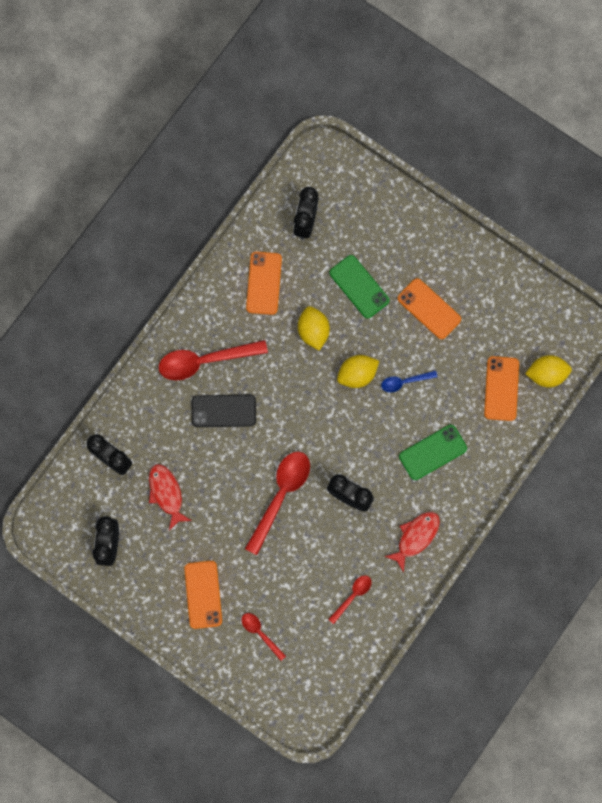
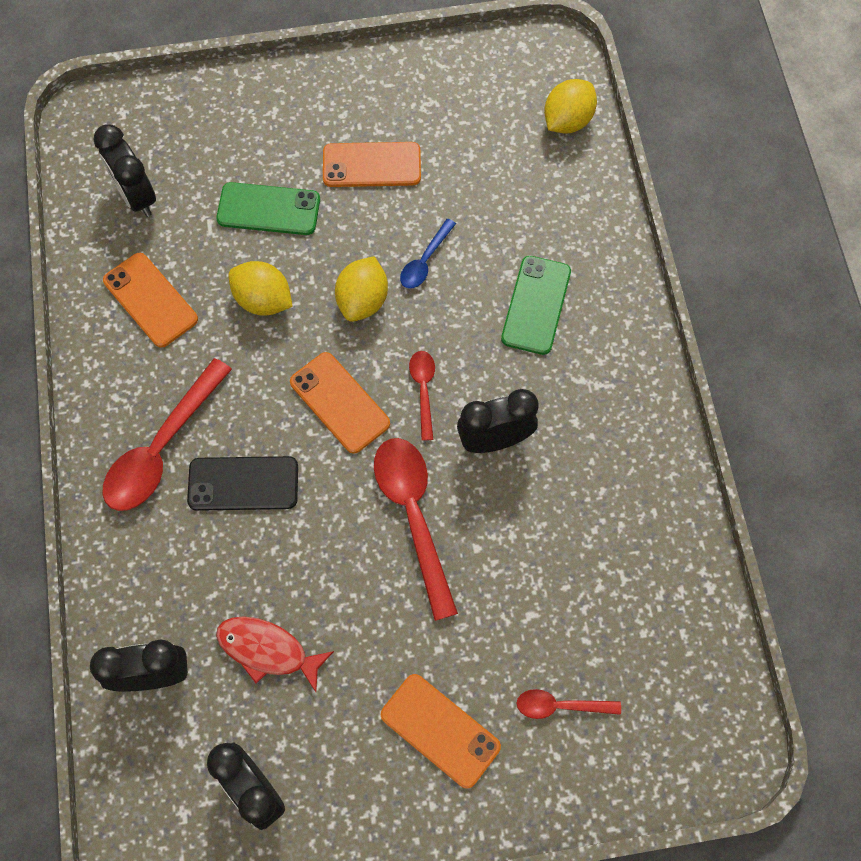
camera: 45 degrees left, 10 degrees down
black phone [192,395,256,427] -> black phone turned 45 degrees clockwise [187,456,298,511]
red spoon [328,575,372,624] -> red spoon moved to [409,351,435,441]
red fish [384,512,440,573] -> none
orange phone [484,356,519,421] -> orange phone moved to [290,352,390,454]

